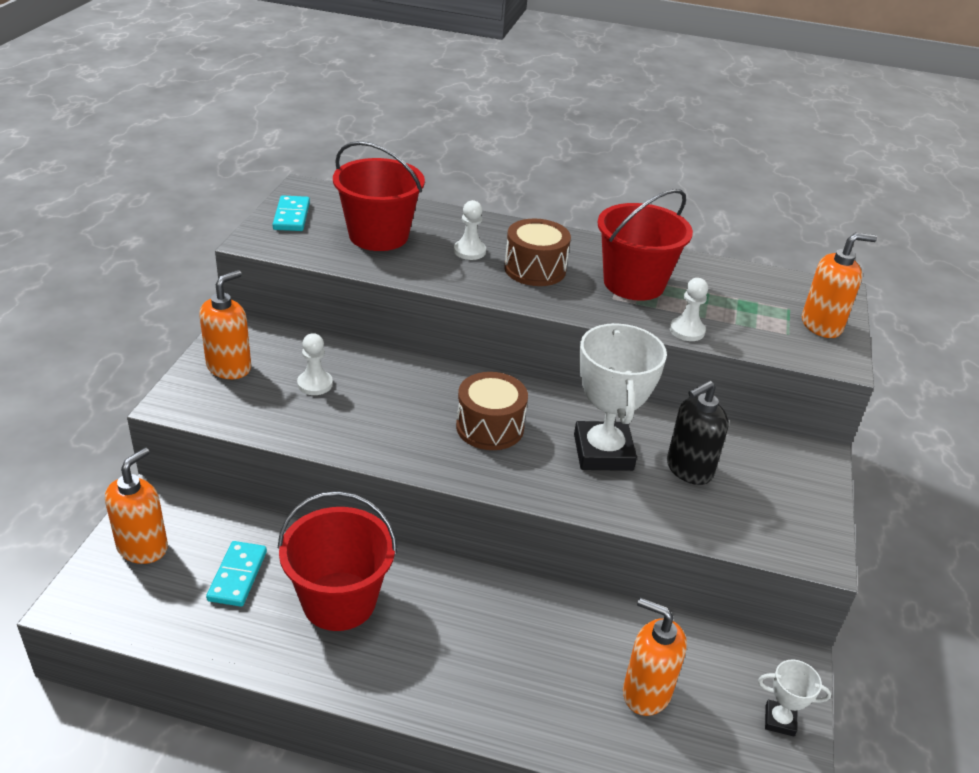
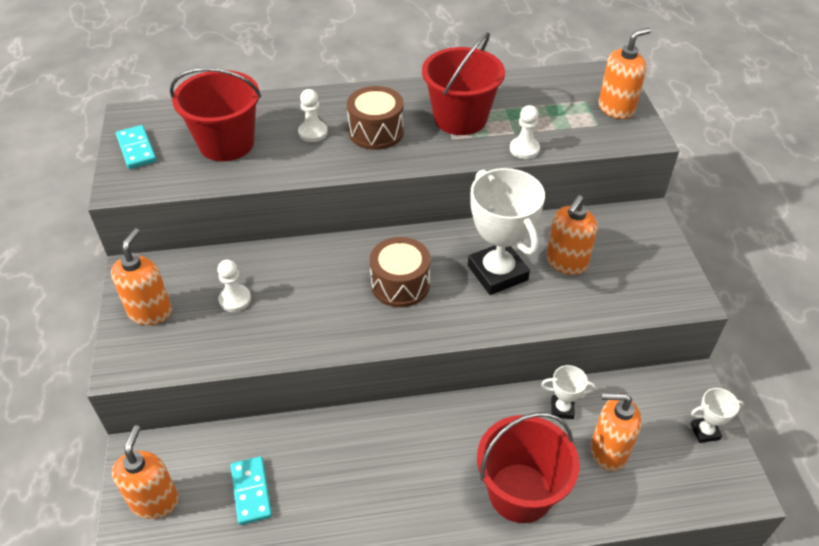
camera: 20 degrees left, 10 degrees up
red bucket [278,491,397,631] -> red bucket moved to [477,413,580,523]
black soap dispenser [667,380,729,485] -> orange soap dispenser [546,195,598,275]
none -> white trophy [541,365,596,419]

